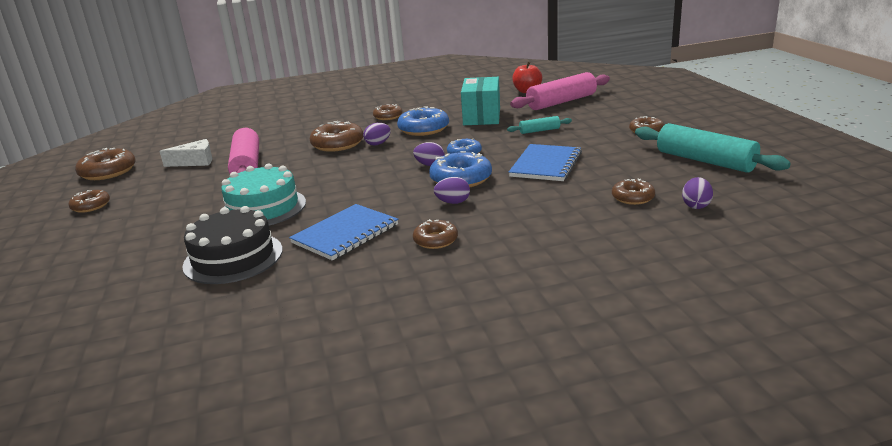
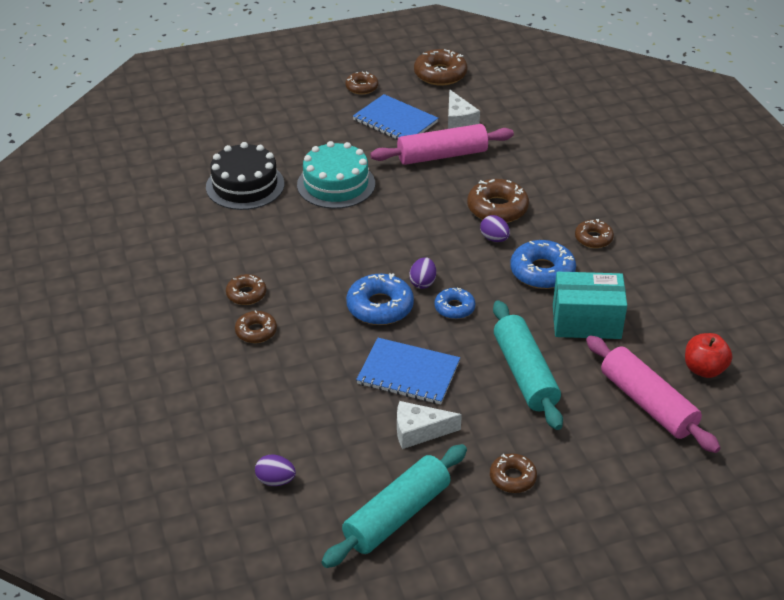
camera: 85 degrees right, 15 degrees up
blue notebook [289,204,398,261] -> blue notebook moved to [353,94,438,140]
purple egg [434,177,470,204] -> none
turquoise rolling pin [507,116,572,134] -> turquoise rolling pin [493,300,563,430], size x2.05
brown donut [612,179,655,205] -> brown donut moved to [235,310,277,343]
none -> white cheese [397,401,462,449]

